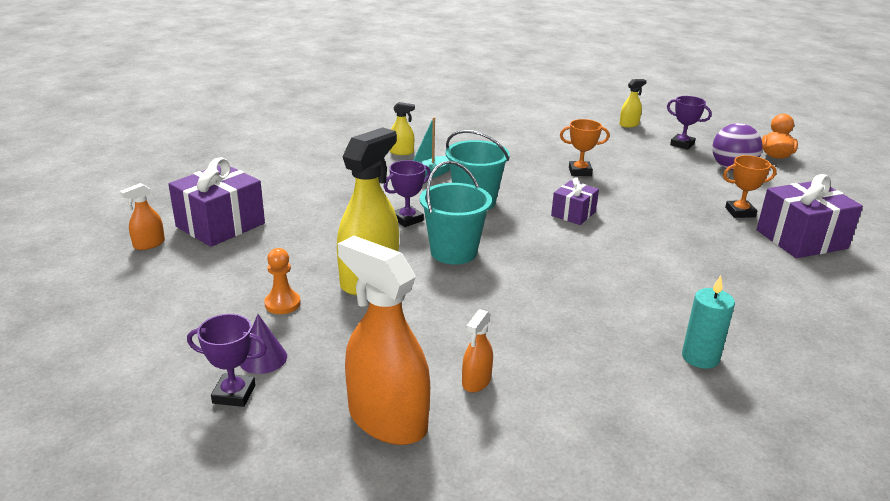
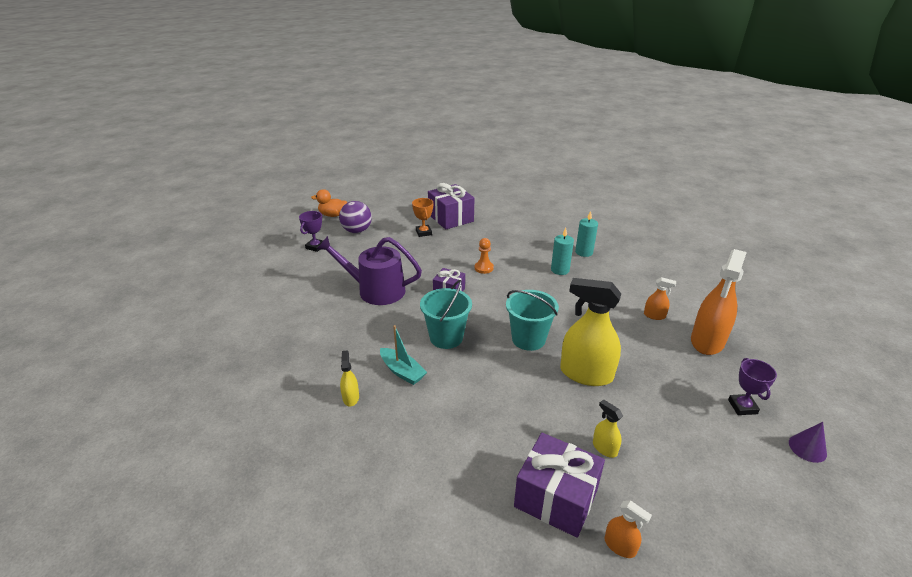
camera: 100 degrees left, 5 degrees up
purple cone [240,314,287,374] -> purple cone moved to [789,422,827,463]
orange pawn [264,248,301,314] -> orange pawn moved to [475,238,494,274]
purple trophy [384,160,431,227] -> none
orange trophy [560,119,610,176] -> purple watering can [317,236,422,305]
yellow spray bottle [620,79,647,128] -> yellow spray bottle moved to [593,400,623,458]
none -> turquoise candle [551,228,574,275]

